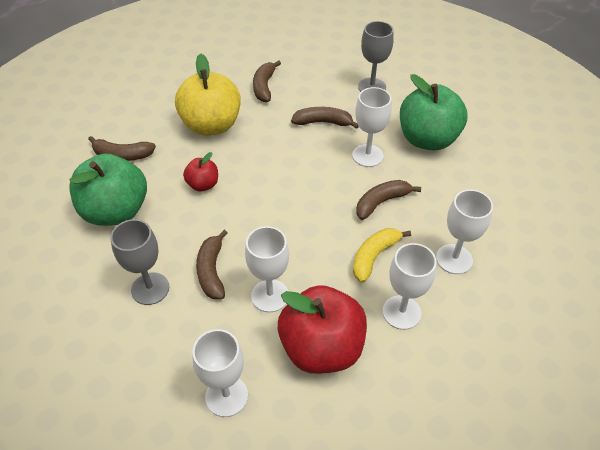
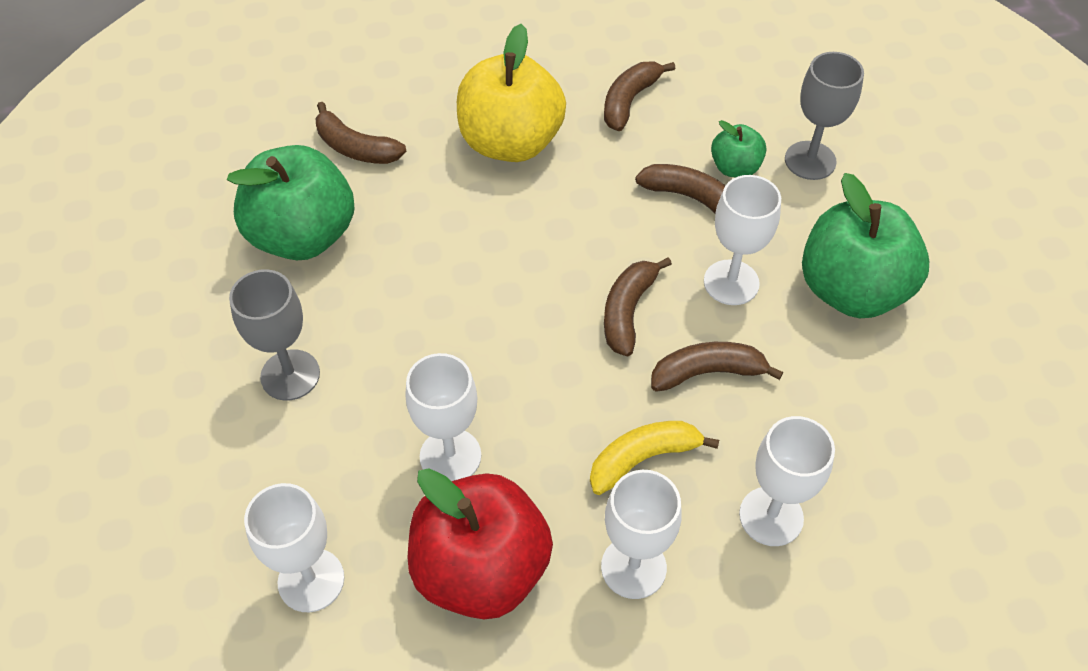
camera: 25 degrees right, 5 degrees up
red apple [183,152,218,191] -> none
brown banana [196,230,228,299] -> brown banana moved to [604,257,672,356]
none -> green apple [711,120,766,177]

